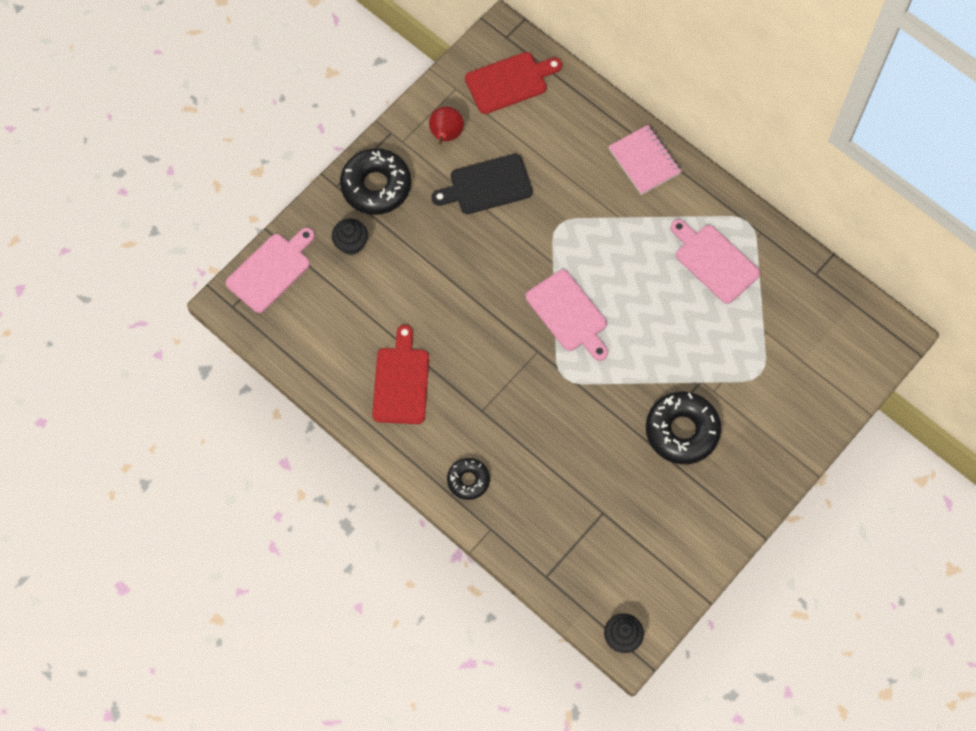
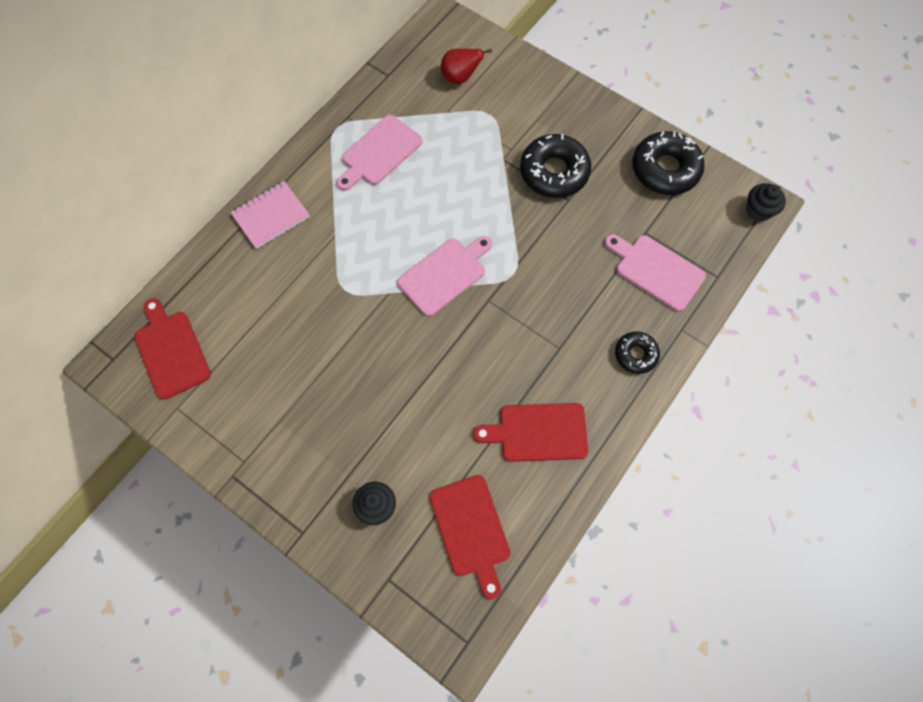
camera: 95 degrees left, 0 degrees up
pink cutting board [226,227,315,313] -> pink cutting board moved to [605,234,706,312]
black donut [340,148,411,215] -> black donut moved to [632,131,705,195]
red pear [429,107,464,145] -> red pear moved to [441,49,492,84]
black cutting board [431,154,533,214] -> none
none -> red cutting board [430,475,510,599]

